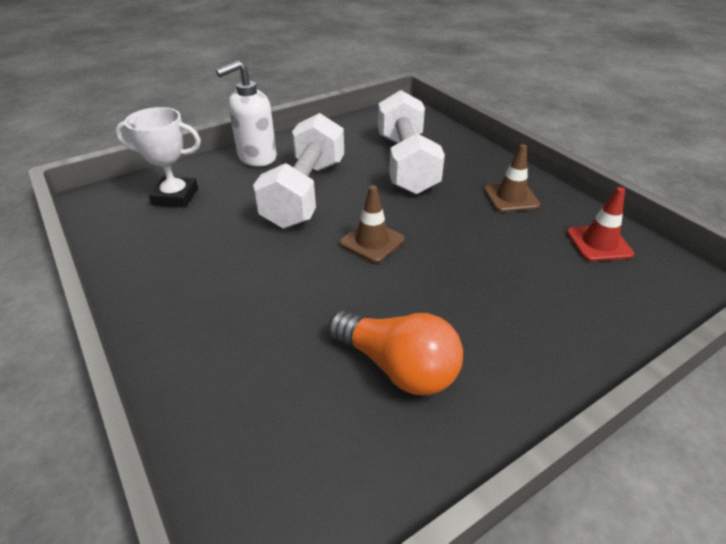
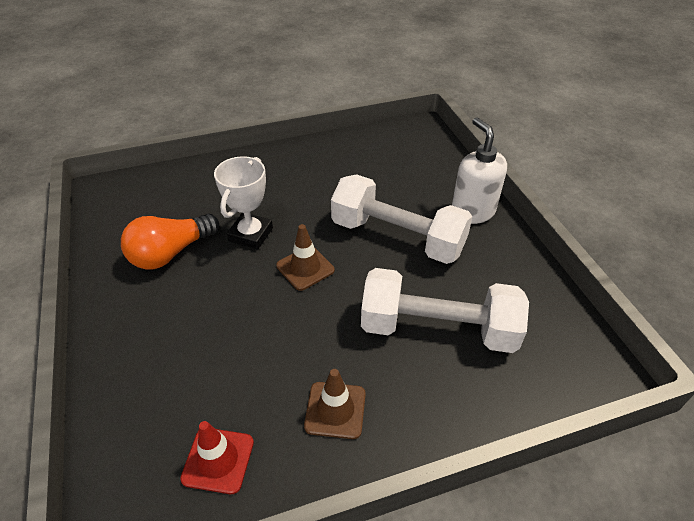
camera: 105 degrees right, 5 degrees up
white trophy [116,107,201,207] -> white trophy moved to [214,156,273,249]

